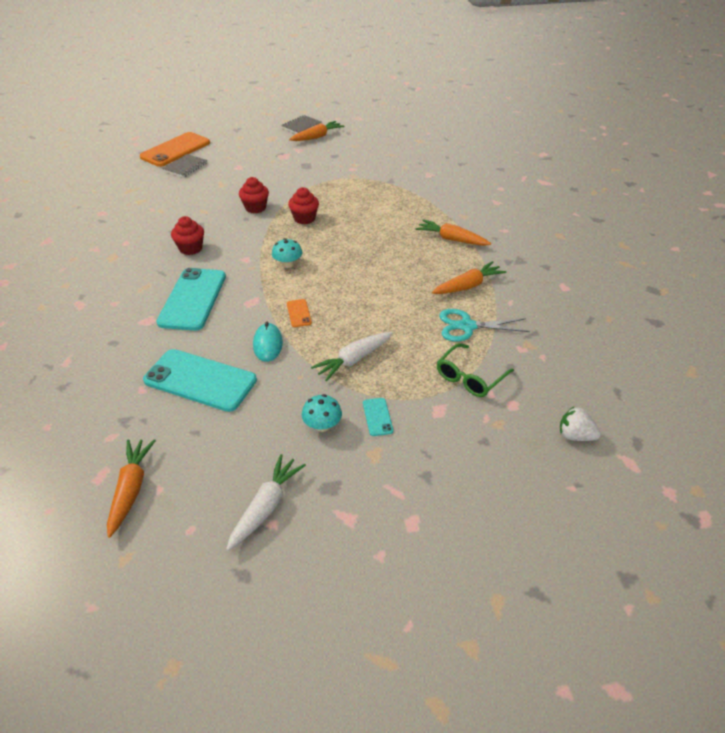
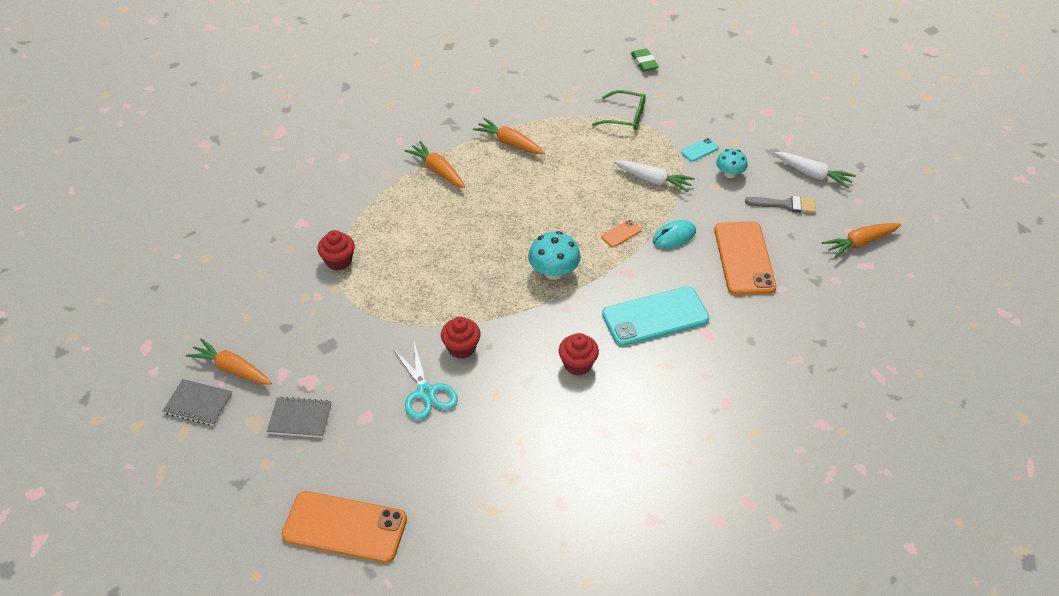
camera: 115 degrees left, 5 degrees up
turquoise phone [143,349,257,412] -> orange phone [714,221,776,295]
grey notebook [162,154,207,178] -> grey notebook moved to [267,397,331,438]
white carrot [226,454,306,551] -> white carrot turned 150 degrees counterclockwise [774,152,856,189]
turquoise mushroom [272,238,302,268] -> turquoise mushroom [528,231,581,280], size x1.53
red cupcake [288,187,319,224] -> red cupcake moved to [317,230,355,271]
orange carrot [416,219,491,246] -> orange carrot turned 135 degrees clockwise [405,141,465,188]
turquoise scissors [439,309,530,342] -> turquoise scissors moved to [393,342,458,420]
white strawberry [560,407,601,441] -> green eraser [631,48,659,72]
none -> grey brush [745,196,816,213]

